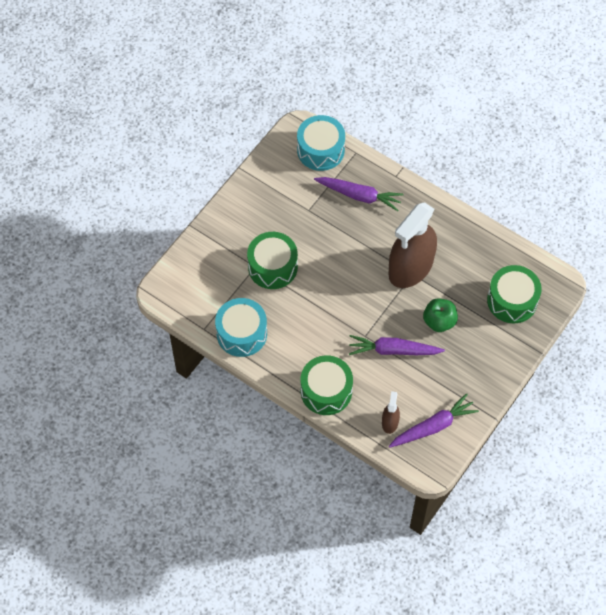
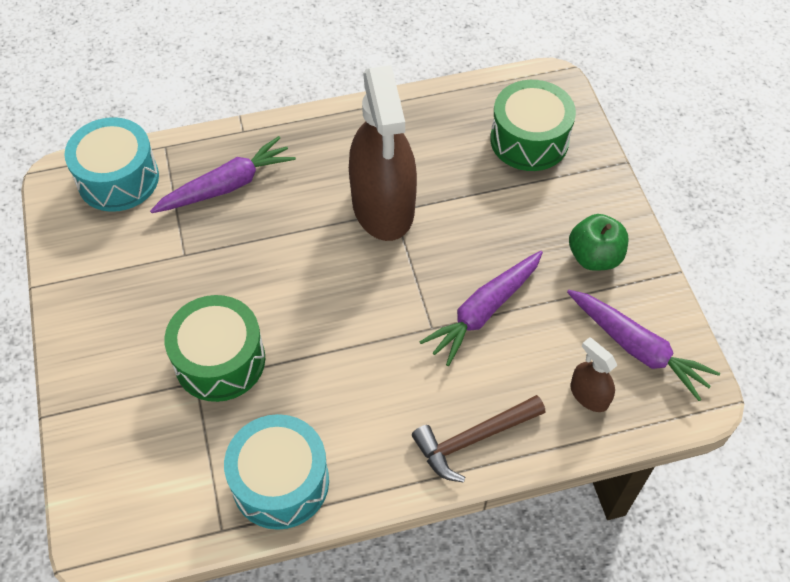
camera: 50 degrees left, 5 degrees down
green drum [301,355,353,415] -> brown hammer [412,395,545,483]
purple carrot [389,393,479,448] -> purple carrot turned 120 degrees clockwise [567,290,720,401]
green apple [423,299,458,332] -> green apple moved to [569,214,628,271]

